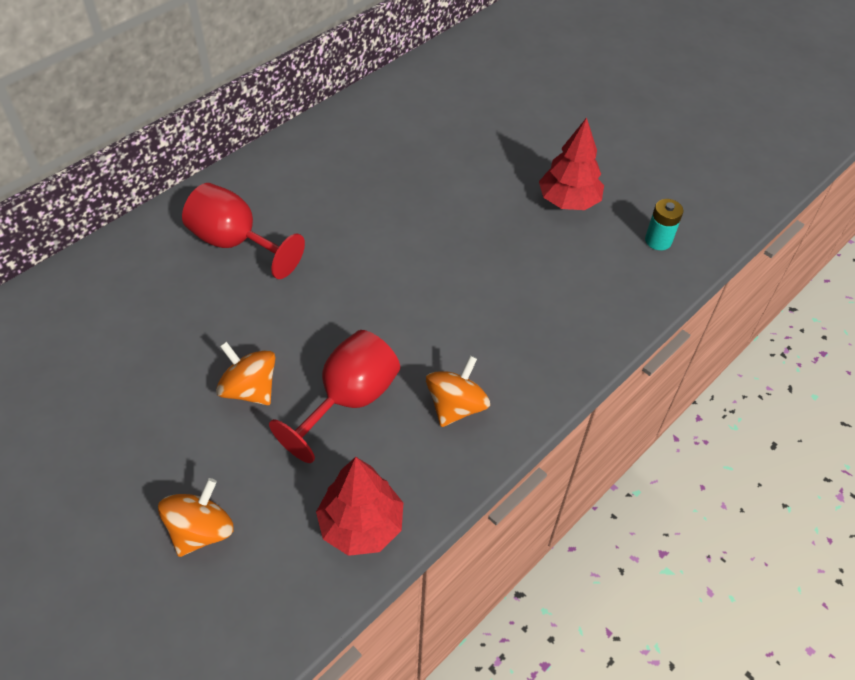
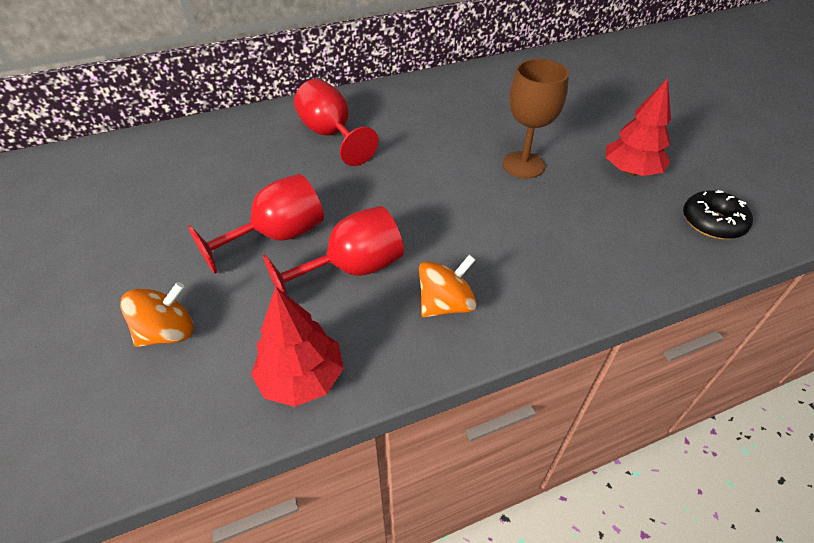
camera: 25 degrees right, 5 degrees down
orange spinning top [216,342,276,405] -> red goblet [188,174,324,274]
turquoise battery [645,199,683,250] -> black donut [683,190,753,239]
none -> brown goblet [502,59,569,178]

